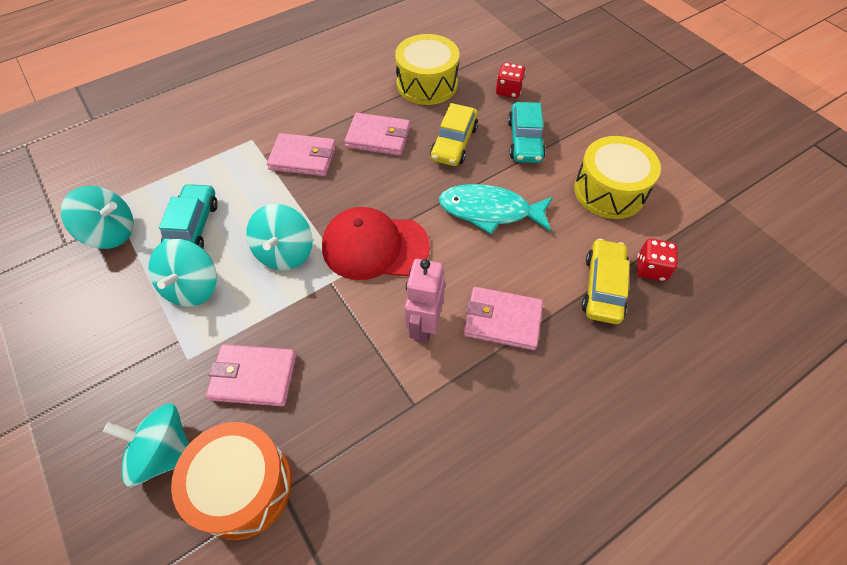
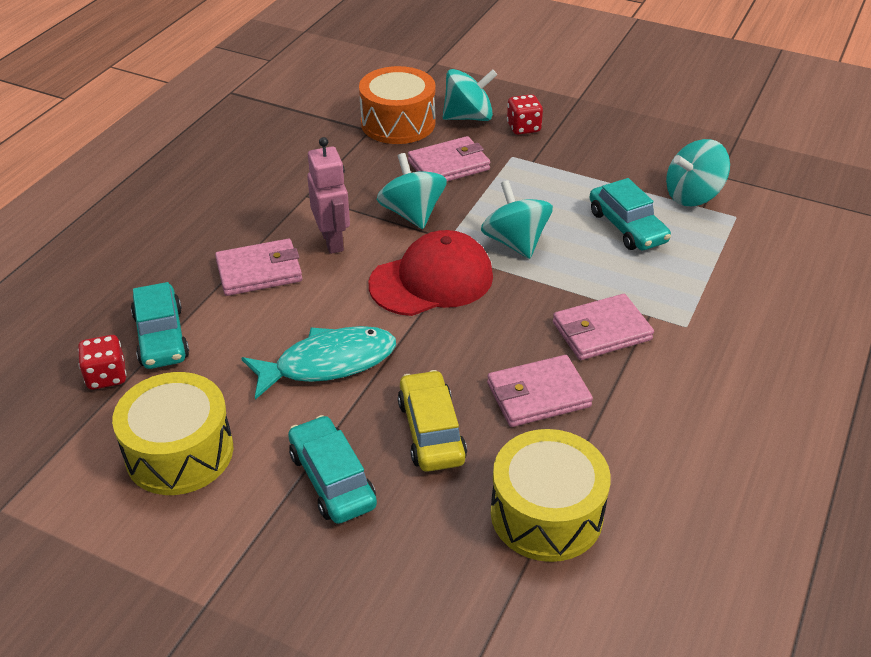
camera: 150 degrees right, 15 degrees down
turquoise spinning top [148,239,217,307] -> turquoise spinning top moved to [377,153,447,229]
red dice [496,62,526,98] -> red dice moved to [507,94,543,135]
yellow car [582,239,629,324] -> turquoise car [131,282,189,369]

